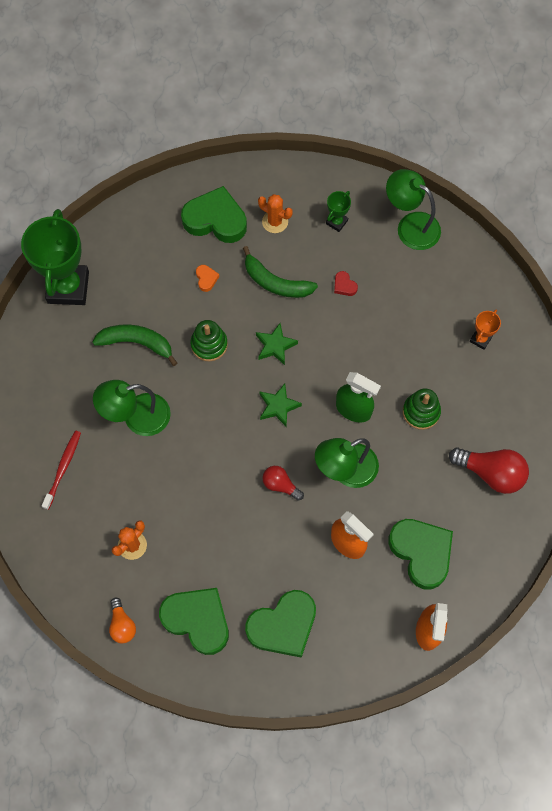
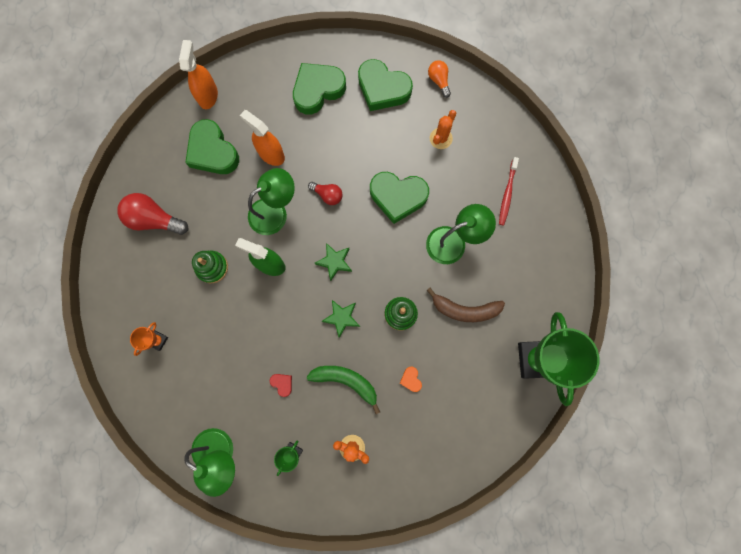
camera: 175 degrees right, 10 degrees up
green banana [93,324,177,366] -> brown banana [426,288,505,322]
green heart [181,186,247,243] -> green heart moved to [370,172,429,224]

